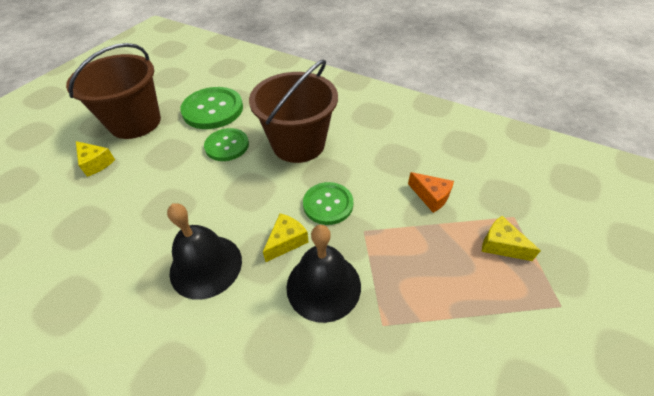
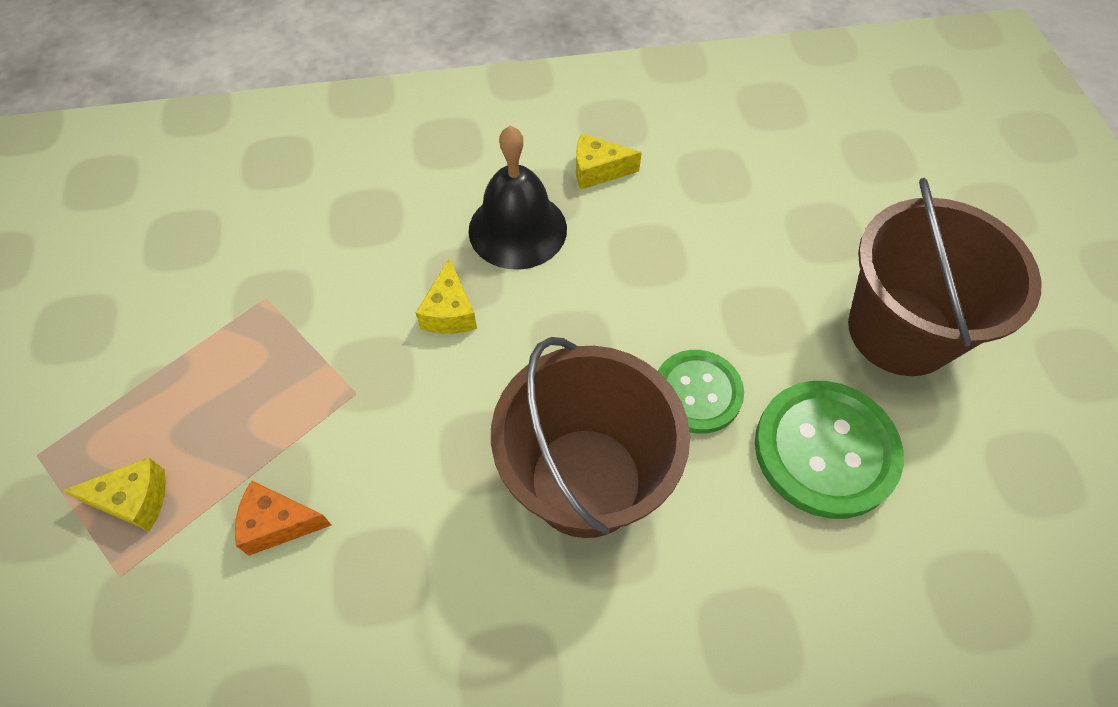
camera: 140 degrees right, 10 degrees up
yellow cheese [76,141,115,177] -> yellow cheese moved to [576,133,642,189]
black bell [286,225,361,323] -> none
green button [303,182,353,225] -> none

